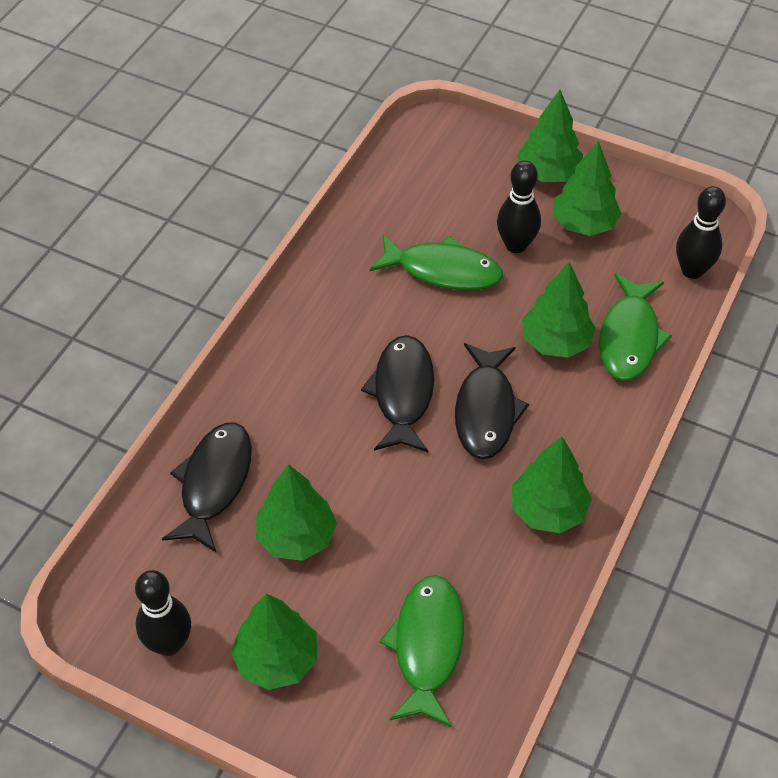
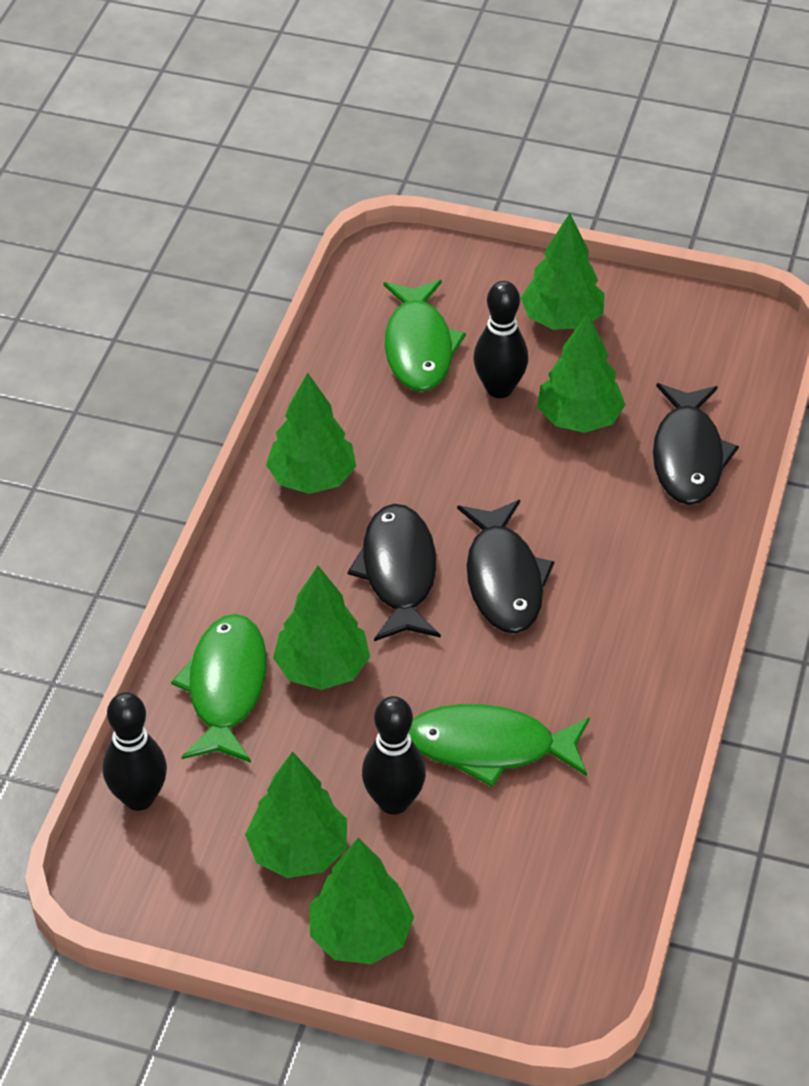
camera: 170 degrees right, 5 degrees down
black bowling pin [135,570,191,656] -> black bowling pin moved to [473,281,528,398]

